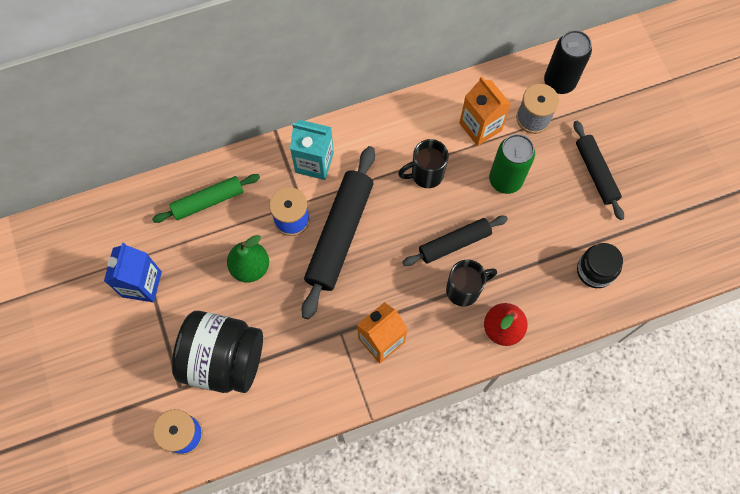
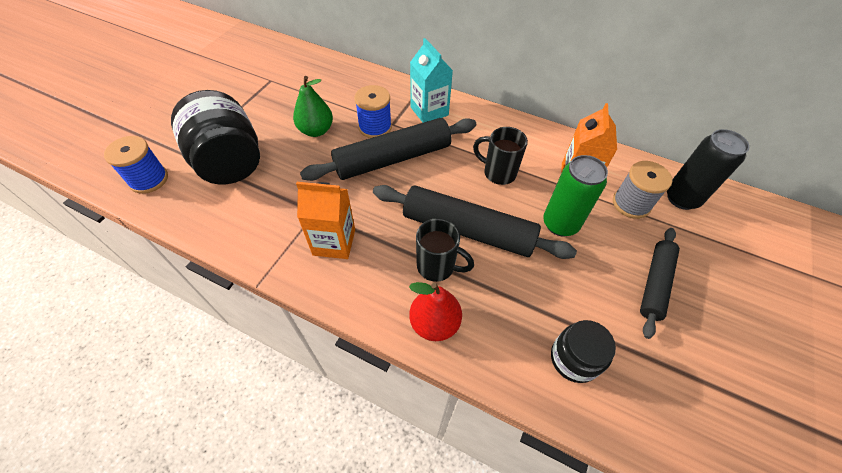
camera: 45 degrees right, 15 degrees down
blue carton [104,243,162,302] -> none
green rolling pin [152,174,260,223] -> none
black rolling pin [402,216,508,266] -> black rolling pin [373,185,577,259], size x1.64

